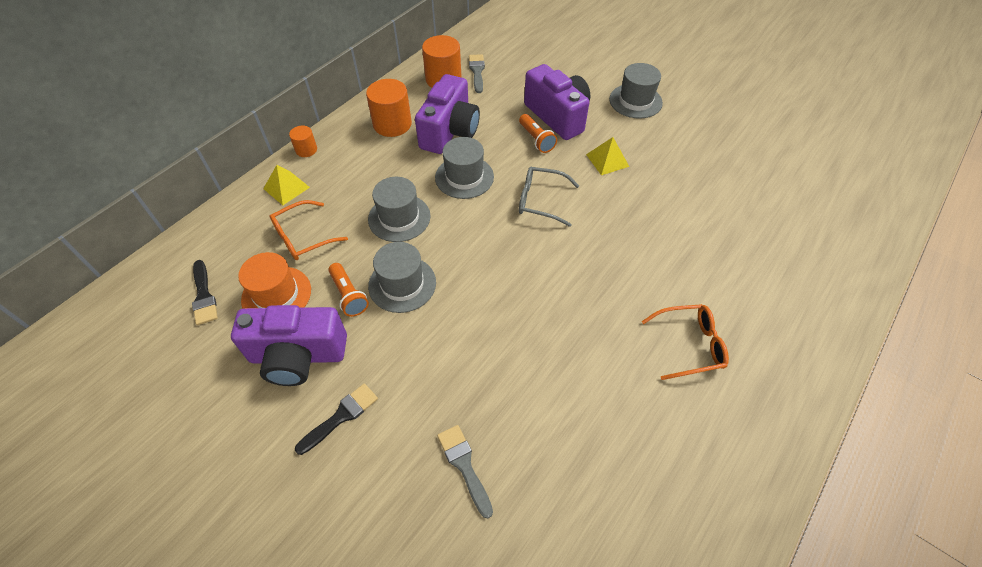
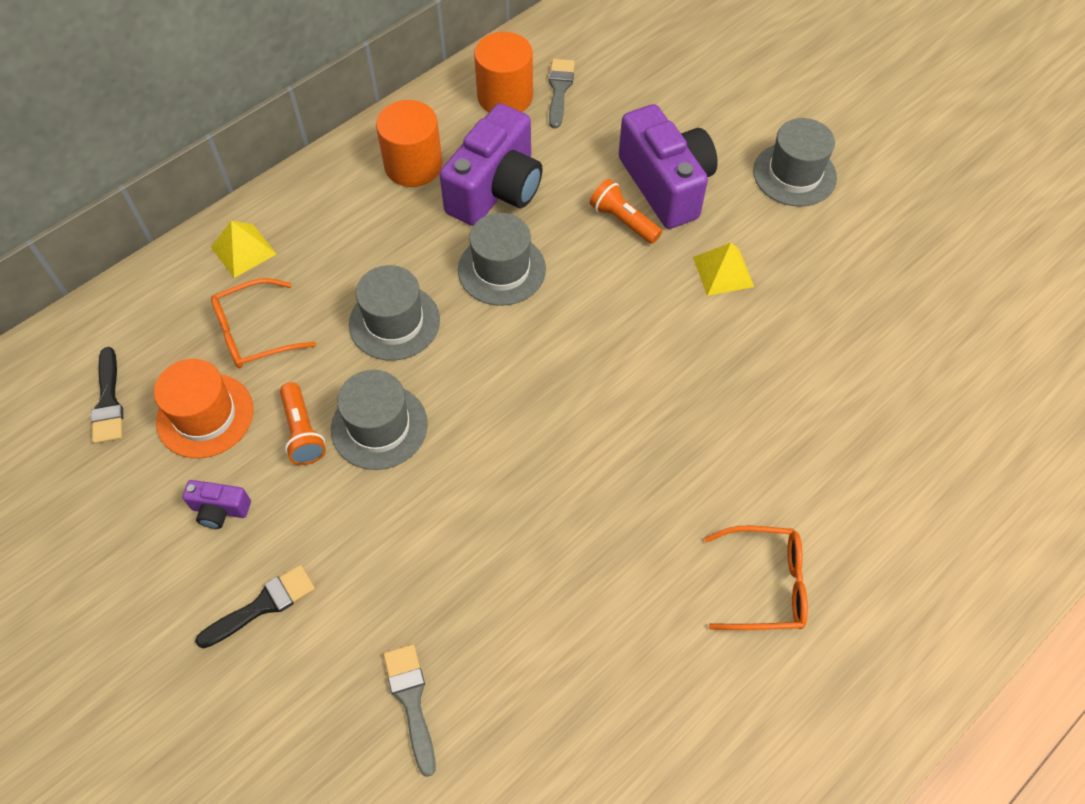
camera: 10 degrees right, 5 degrees up
purple camera [231,305,347,386] -> purple camera [182,480,251,529], size x0.44
orange cylinder [289,126,317,157] -> none
orange flashlight [519,114,557,153] -> orange flashlight turned 150 degrees clockwise [590,179,662,244]
grey glasses [519,166,579,227] -> none

